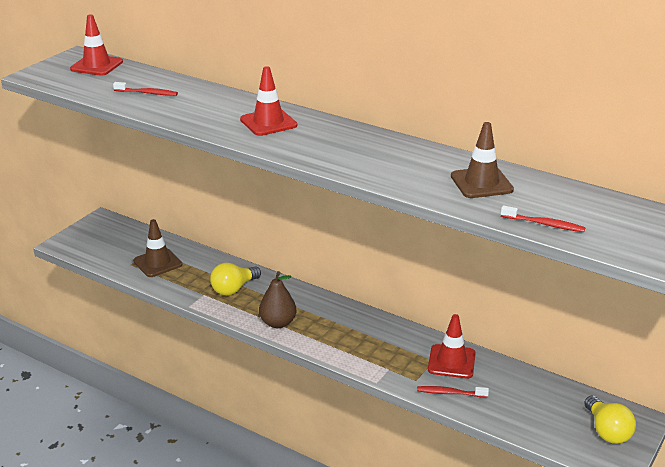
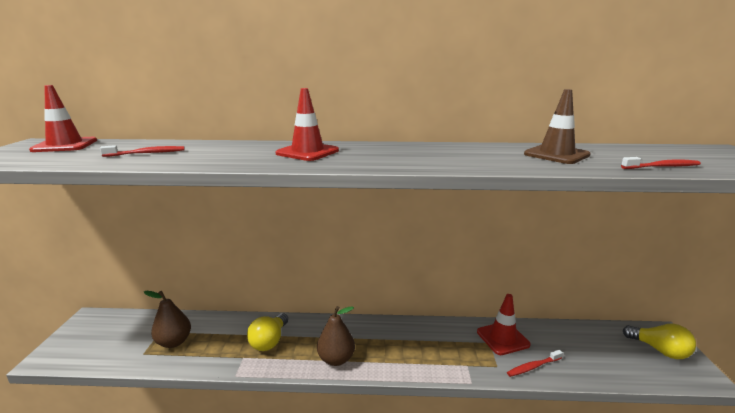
camera: 30 degrees left, 10 degrees down
brown traffic cone [133,219,182,277] -> brown pear [144,291,191,348]

